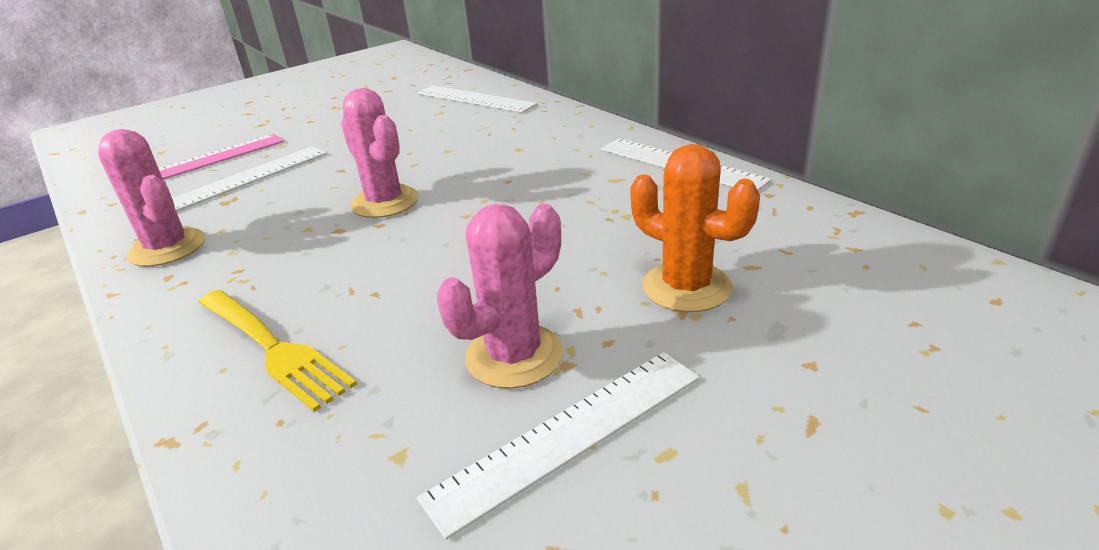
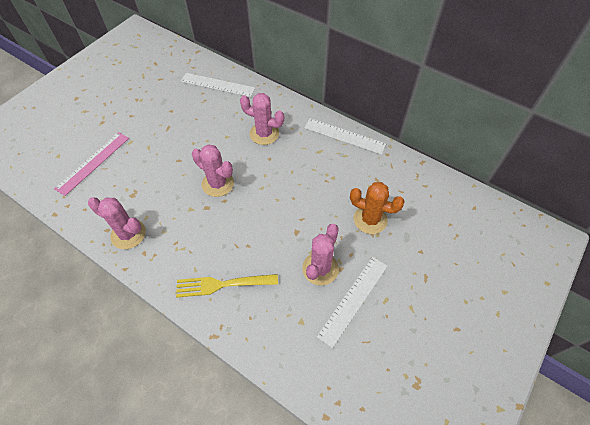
camera: 20 degrees left, 25 degrees up
white ruler [172,146,327,212] -> none
yellow fork [198,290,357,412] -> yellow fork turned 150 degrees clockwise [176,274,278,298]
none -> pink cactus [240,93,284,145]

